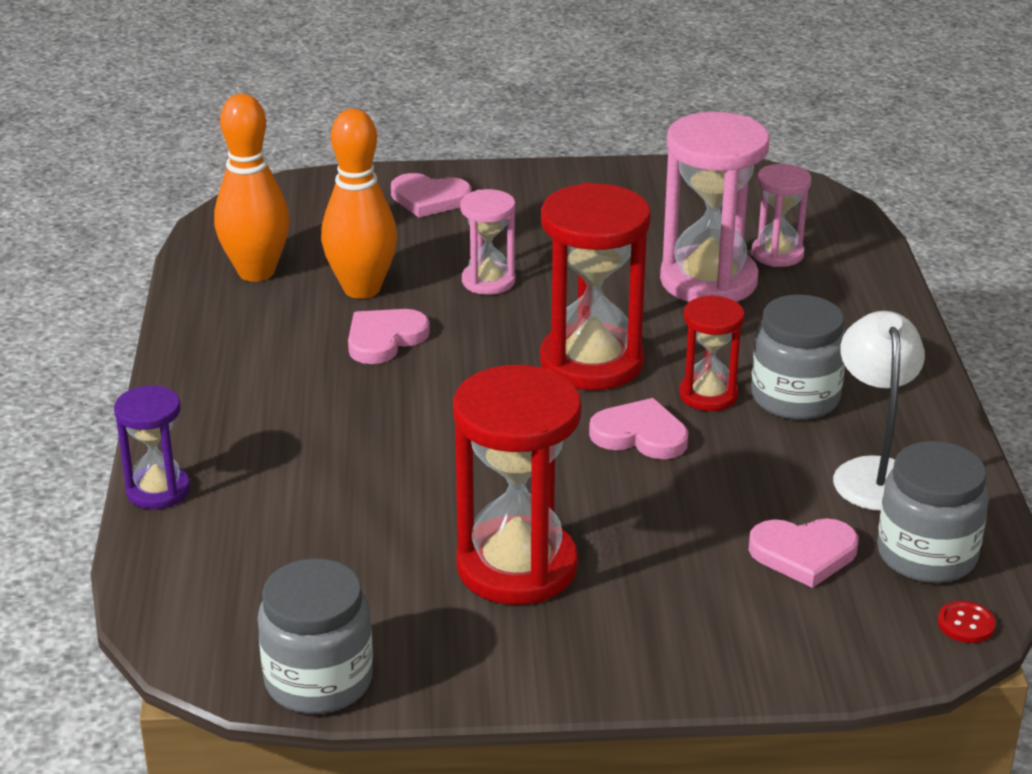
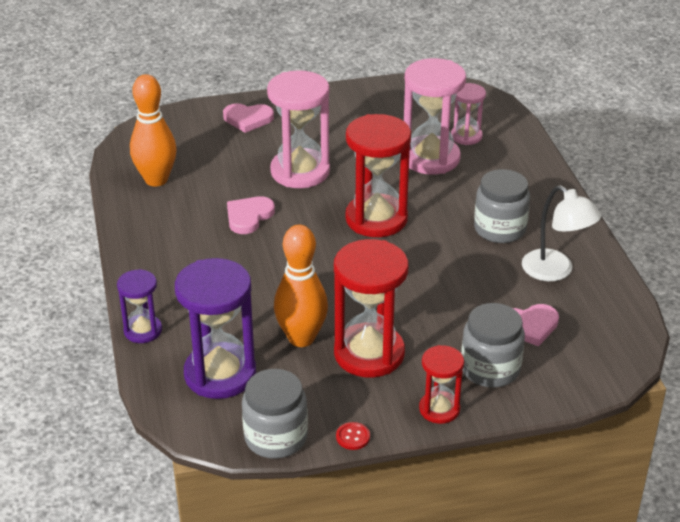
camera: 10 degrees left, 5 degrees up
orange bowling pin [321,109,397,299] -> orange bowling pin moved to [274,225,328,347]
pink hourglass [460,189,515,295] -> pink hourglass [267,70,330,188], size x1.81
pink heart [589,398,688,459] -> none
red hourglass [679,295,745,411] -> red hourglass moved to [419,345,464,424]
white lamp [833,311,925,511] -> white lamp turned 150 degrees clockwise [522,185,601,281]
grey jar [877,441,989,583] -> grey jar moved to [461,303,525,388]
red button [938,601,996,643] -> red button moved to [336,422,370,450]
none -> purple hourglass [175,258,256,399]

